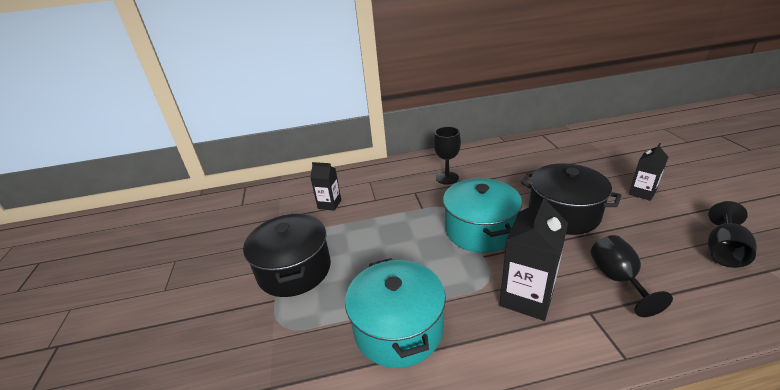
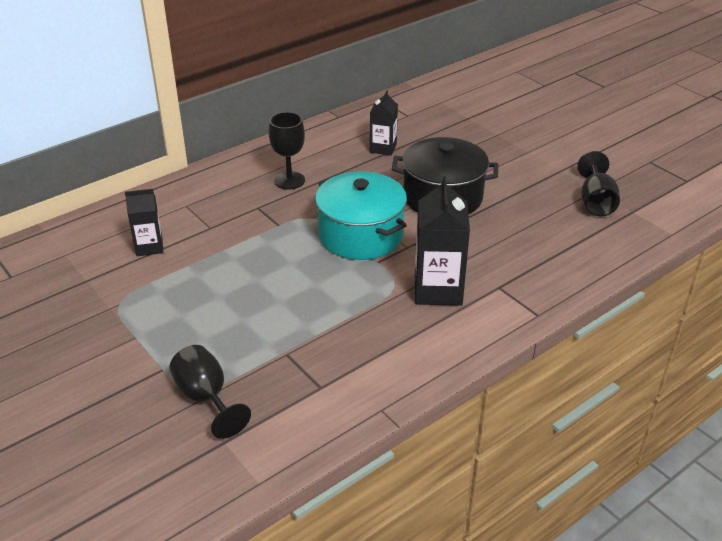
camera: 30 degrees left, 5 degrees up
black pot [243,214,331,297] -> none
turquoise pot [345,258,446,368] -> none
black goblet [591,235,673,317] -> black goblet moved to [169,345,251,439]
black carton [629,143,668,201] -> black carton moved to [370,90,398,156]

